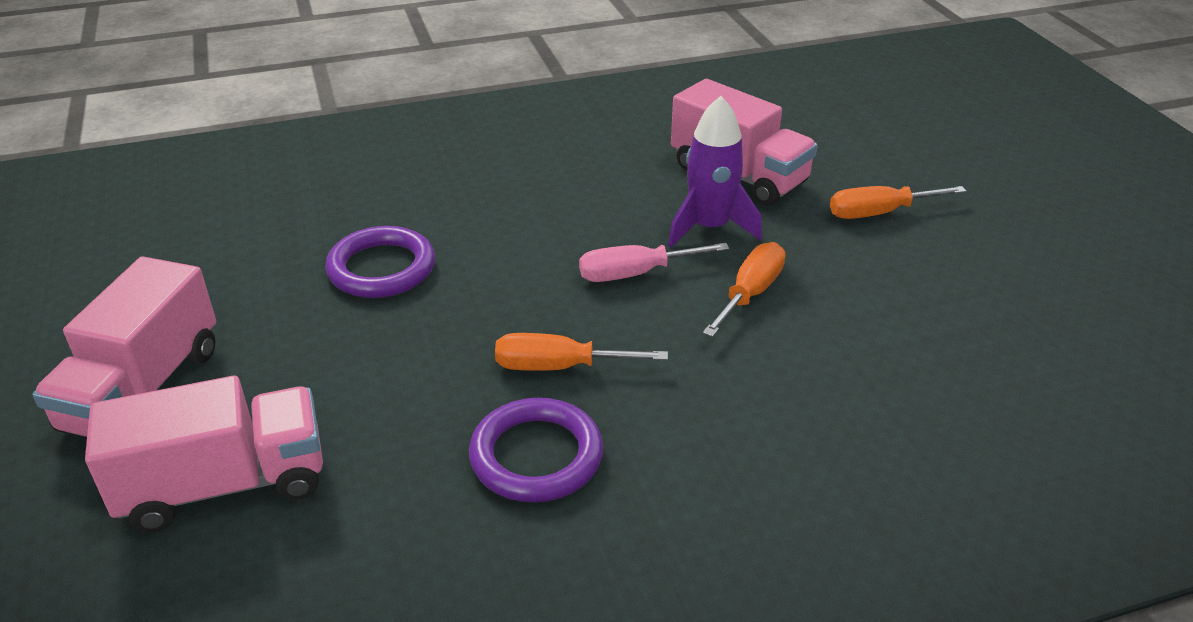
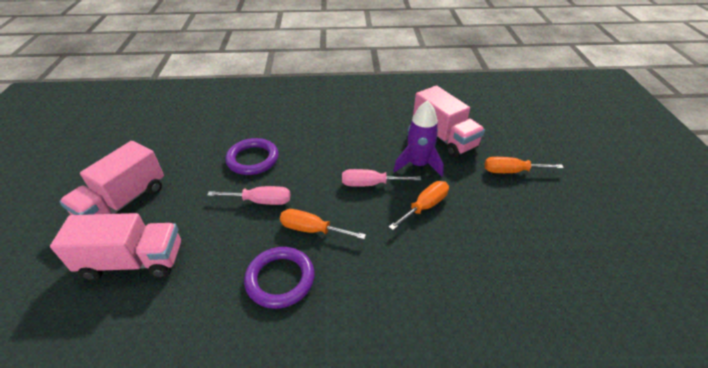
camera: 15 degrees right, 5 degrees up
none -> pink screwdriver [207,186,290,205]

